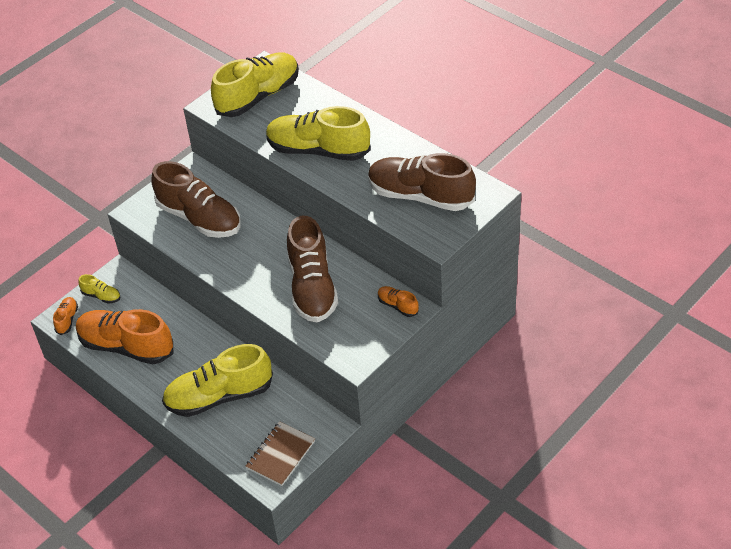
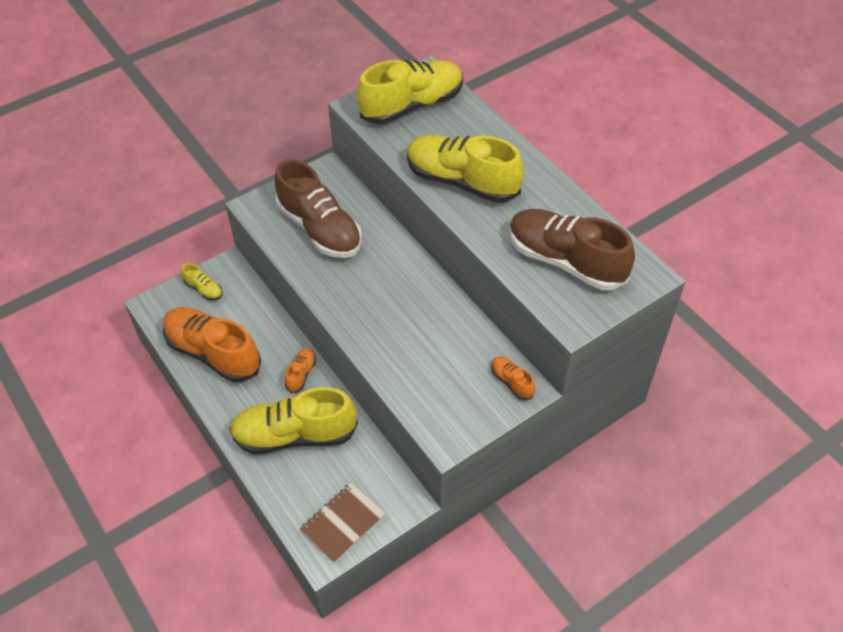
camera: 10 degrees right, 5 degrees up
orange shoe [53,297,78,335] -> orange shoe moved to [285,348,316,393]
brown shoe [287,216,338,322] -> none

